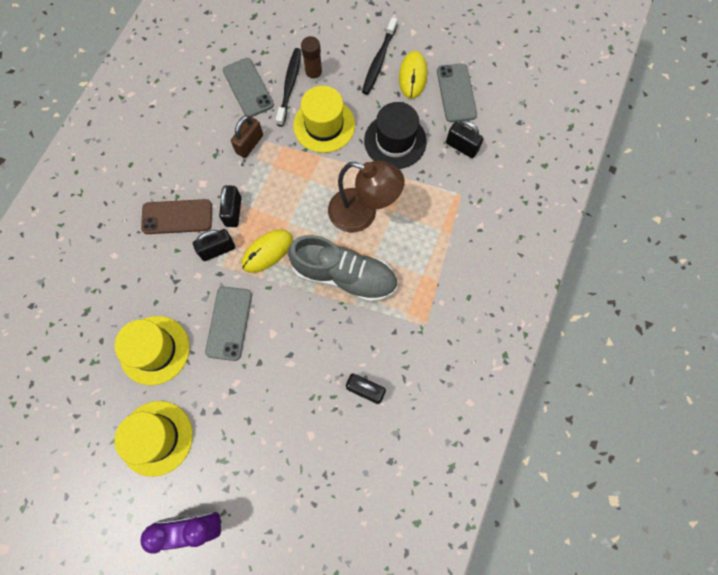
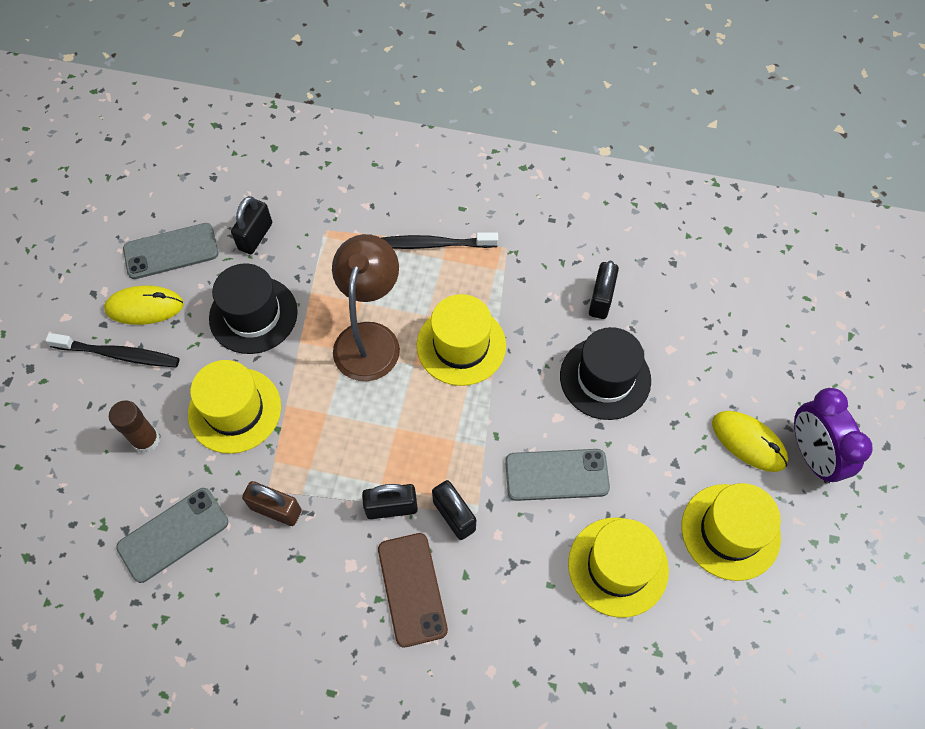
camera: 100 degrees left, 10 degrees down
yellow mouse [242,230,292,273] -> yellow mouse moved to [712,411,788,472]
black toothbrush [276,48,301,126] -> black toothbrush moved to [382,233,498,249]
grey shoe [288,235,397,302] -> yellow hat [417,294,506,386]
none -> black hat [560,327,651,420]

